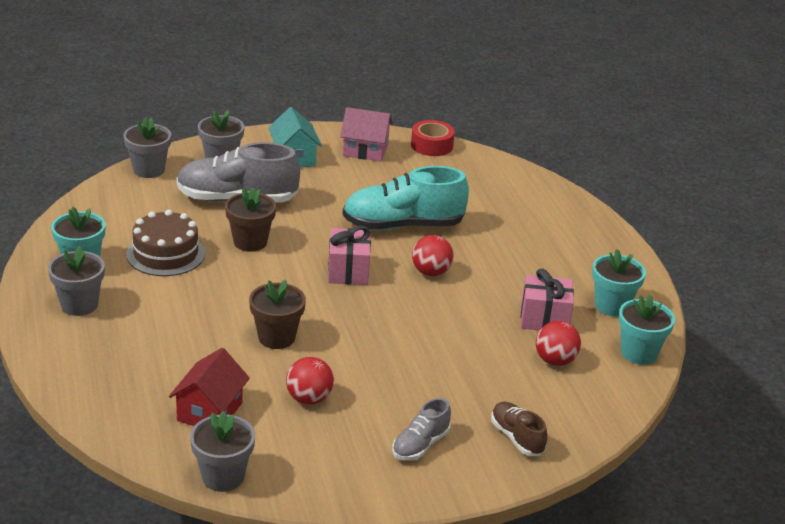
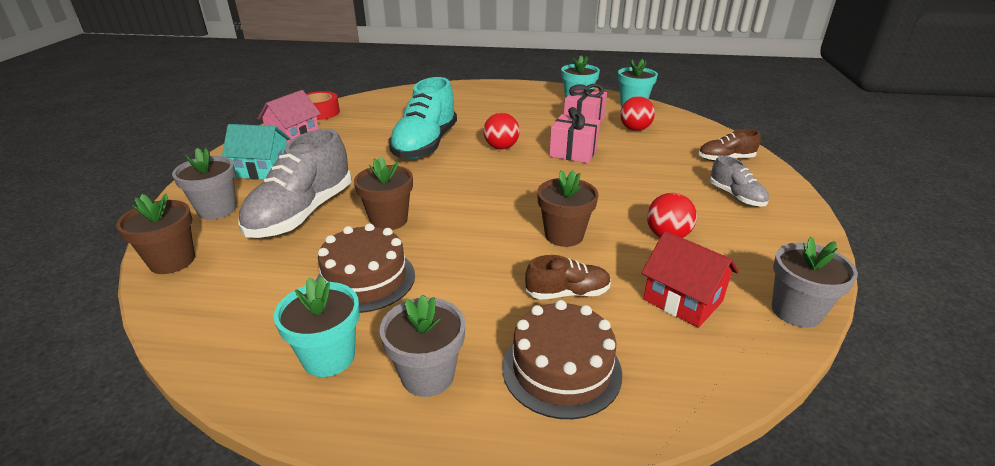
camera: 65 degrees left, 0 degrees up
grey flower pot [123,118,171,178] -> brown flower pot [116,194,195,274]
pink gift [328,226,371,285] -> pink gift moved to [549,107,600,163]
none -> brown cake [502,300,622,419]
none -> brown shoe [525,255,611,300]

